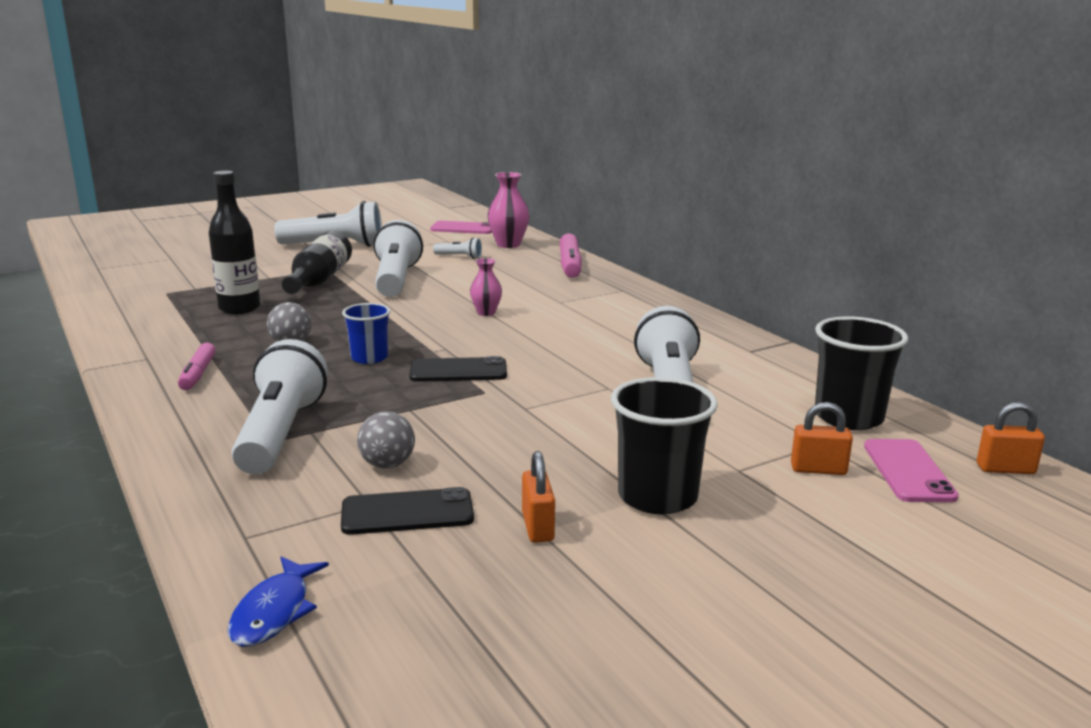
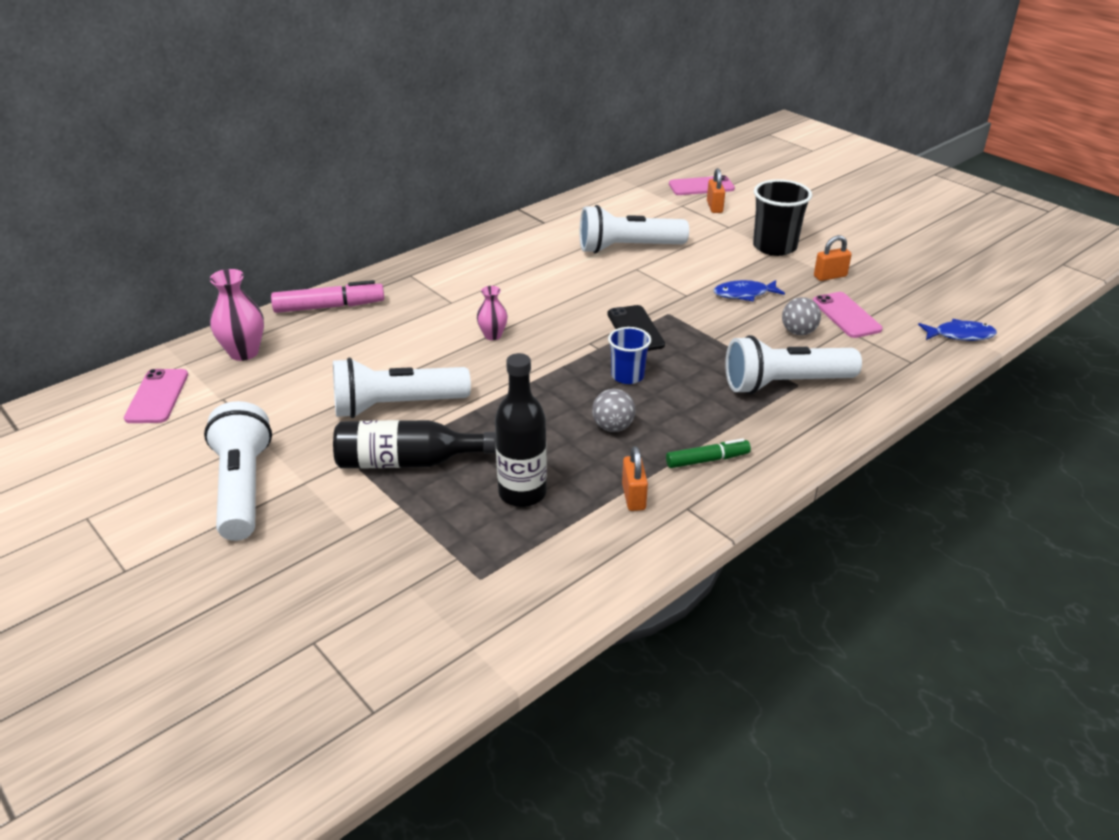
camera: 100 degrees left, 15 degrees up
pink marker [178,343,216,390] -> green marker [666,438,751,468]
black phone [341,487,474,535] -> pink phone [813,292,883,338]
white flashlight [433,238,482,259] -> none
black cup [815,316,908,430] -> none
orange padlock [977,402,1045,474] -> orange padlock moved to [622,446,648,511]
none -> blue fish [714,280,785,302]

